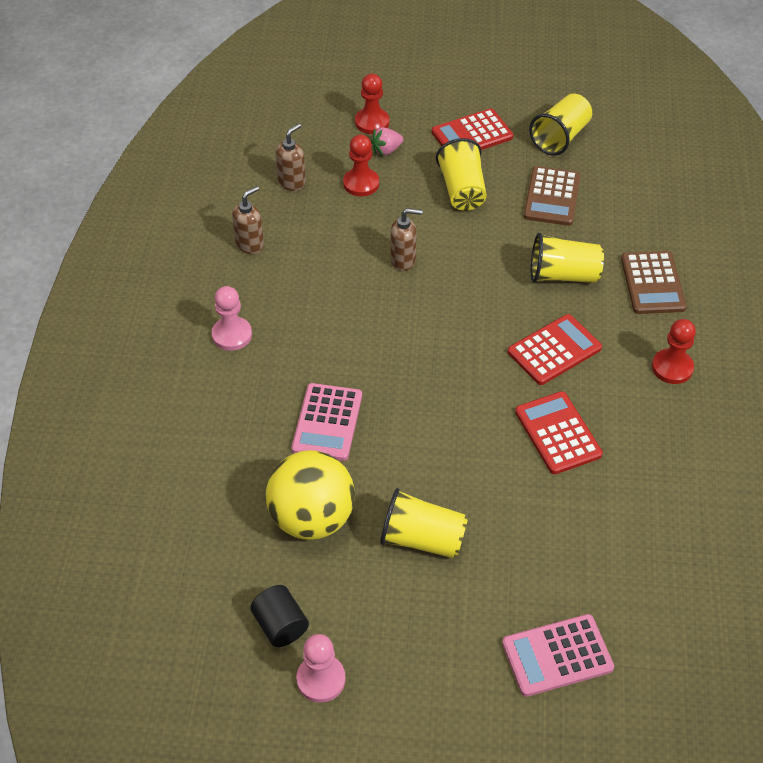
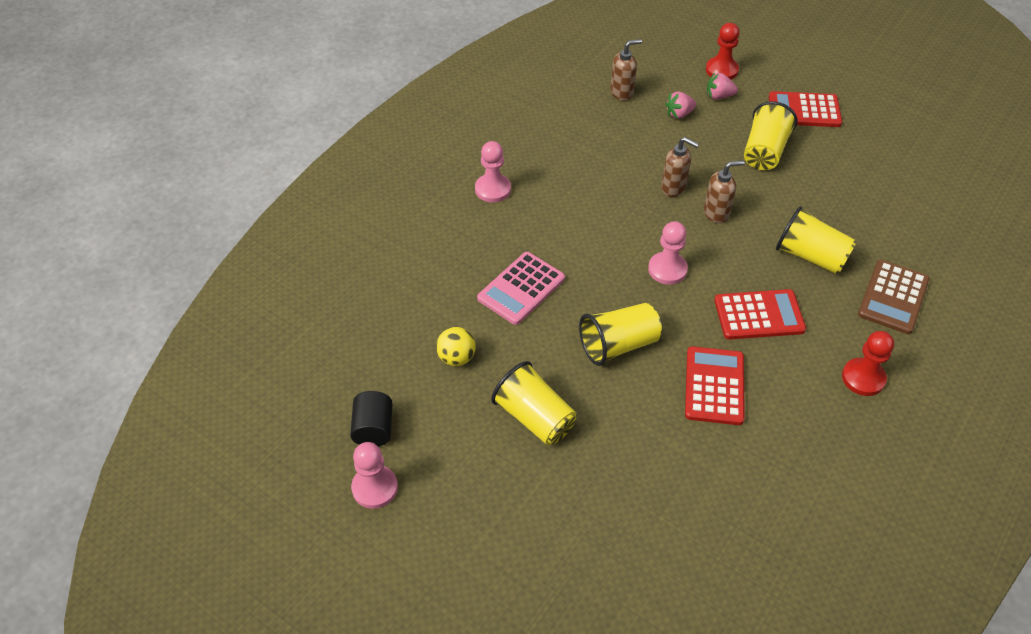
camera: 30 degrees right, 0 degrees up
brown soap dispenser [232,186,264,254] -> brown soap dispenser moved to [704,160,745,223]
yellow ball [266,450,355,540] -> yellow ball [436,327,476,366], size x0.48
red pawn [343,134,379,196] -> pink strawberry [665,92,696,119]
pink calculator [502,614,614,697] -> none
brown calculator [523,166,581,226] -> none
yellow cup [529,94,592,155] -> yellow cup moved to [579,303,662,366]
none -> pink pawn [648,221,688,285]

